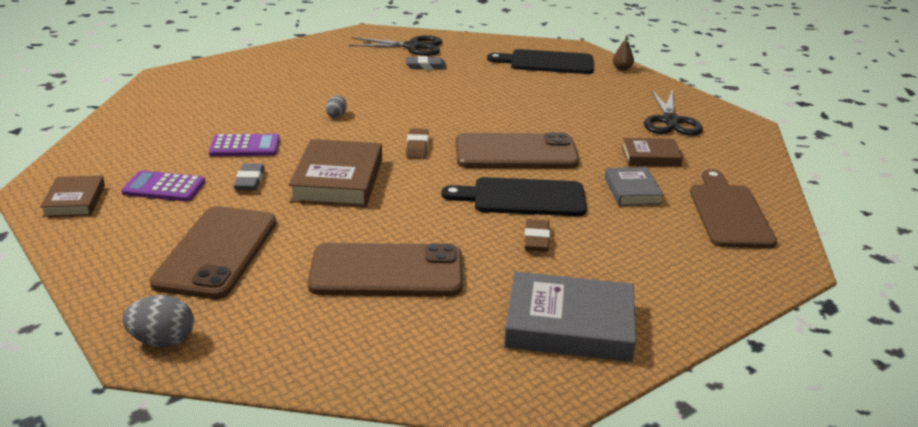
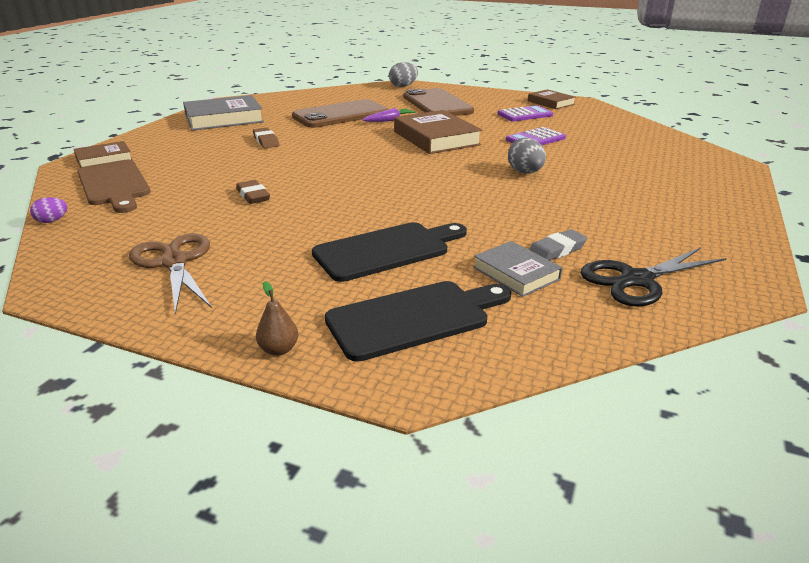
camera: 150 degrees right, 0 degrees up
grey eraser [234,163,265,190] -> none
grey egg [325,96,347,118] -> grey egg [508,138,546,174], size x1.65
brown eraser [406,128,428,159] -> brown eraser moved to [236,180,270,204]
black cutting board [441,177,587,216] -> black cutting board moved to [312,222,467,282]
brown phone [456,133,579,169] -> none
grey book [605,167,663,206] -> grey book moved to [473,241,563,297]
brown book [622,138,683,167] -> brown book moved to [74,141,133,168]
black scissors [644,89,703,136] -> brown scissors [129,233,212,315]
none -> purple egg [30,197,68,223]
none -> purple carrot [362,108,416,122]

